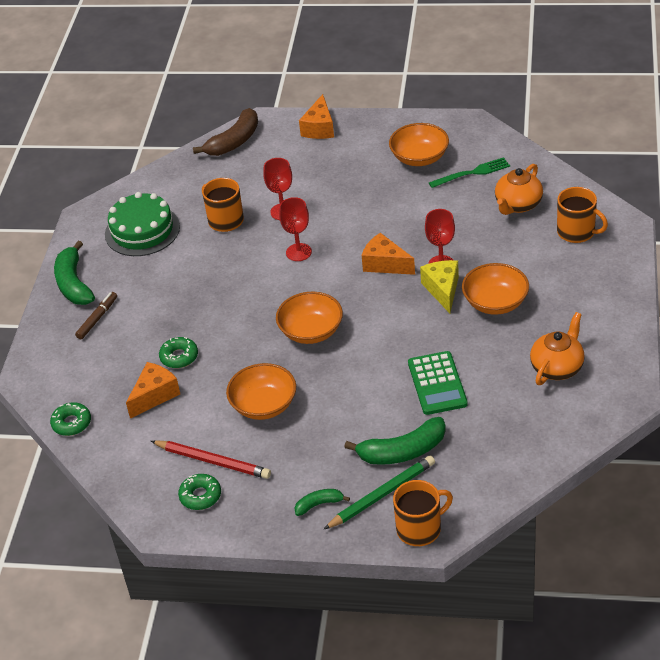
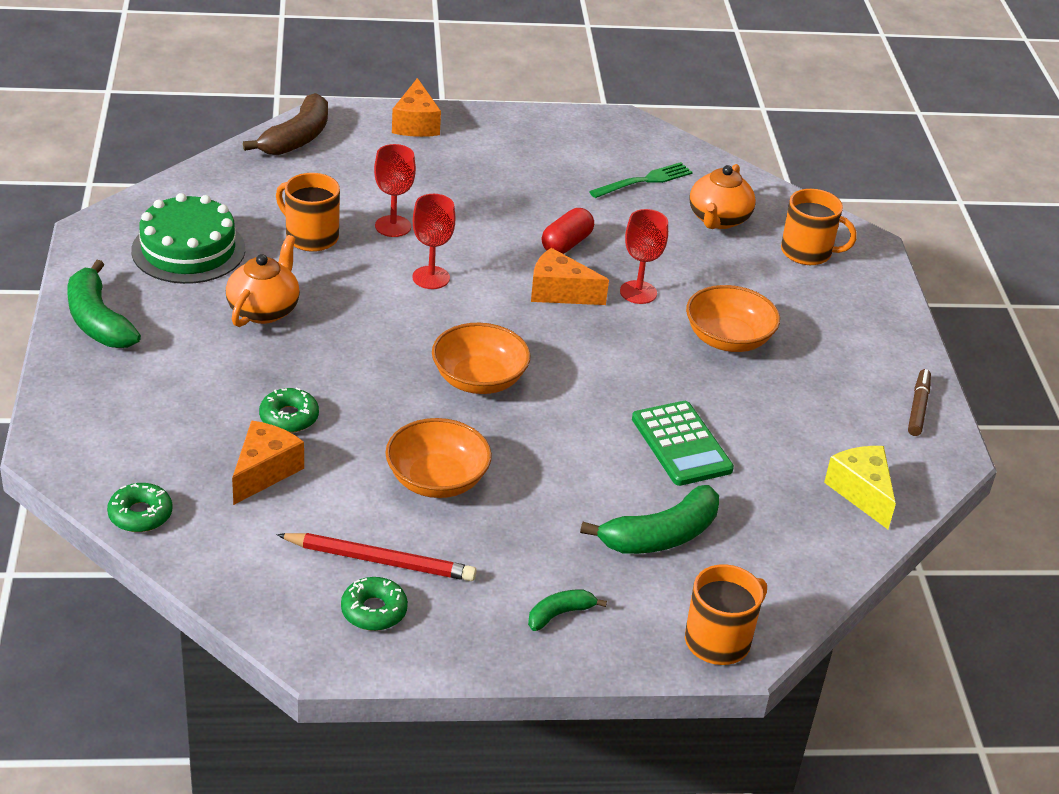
camera: 20 degrees left, 5 degrees down
brown marker [75,292,117,339] -> brown marker moved to [908,369,931,436]
green pencil [323,455,435,530] -> none
orange bowl [389,123,449,166] -> none
yellow cheese [420,260,459,313] -> yellow cheese moved to [824,446,896,529]
orange teapot [530,312,585,385] -> orange teapot moved to [226,235,300,327]
none -> red capsule [542,208,594,254]

